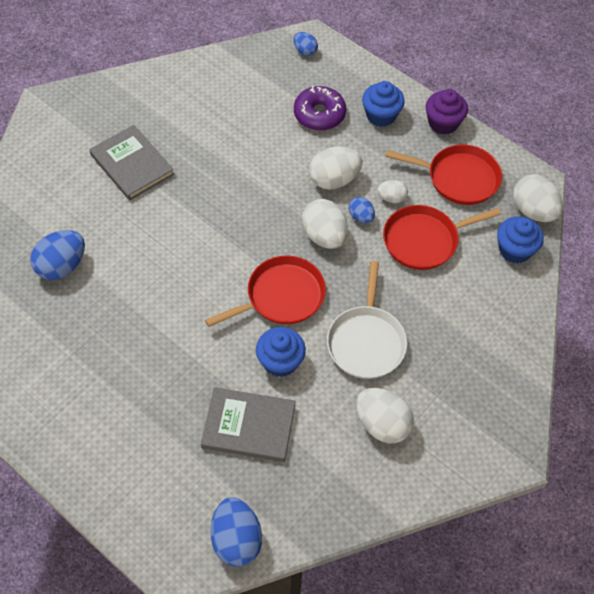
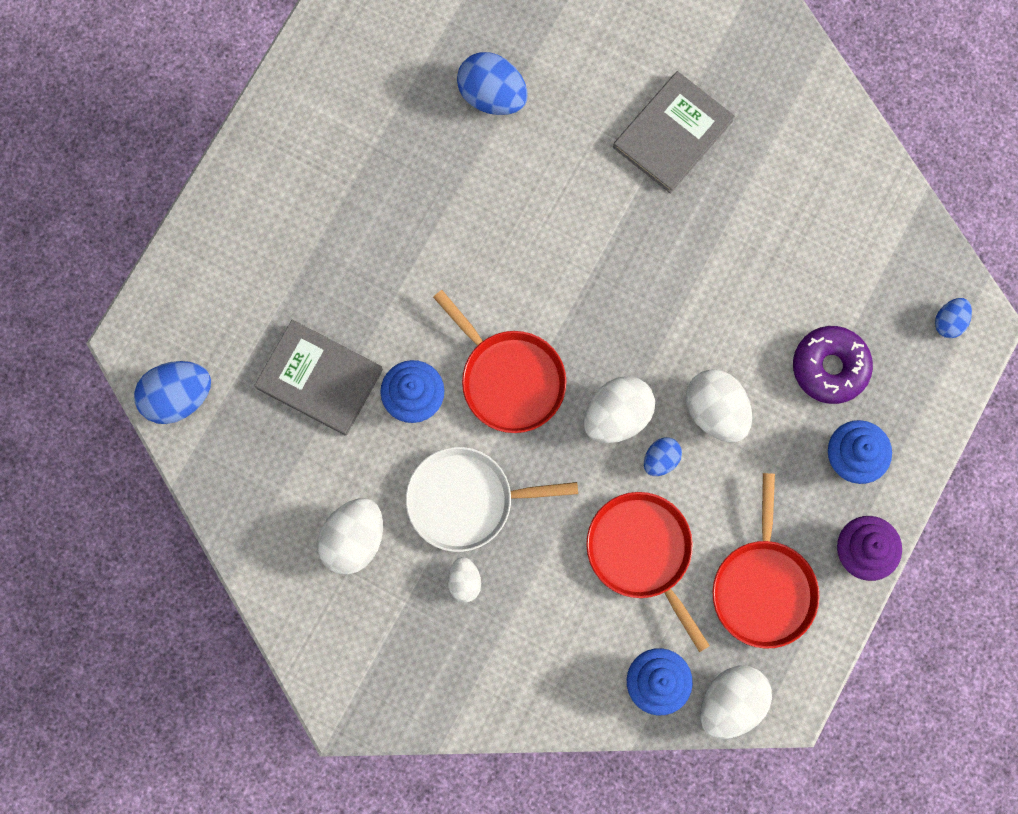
camera: 80 degrees right, 20 degrees up
grey book [201,387,296,462] -> grey book turned 60 degrees counterclockwise [254,320,383,436]
white egg [377,180,408,203] -> white egg moved to [448,557,481,602]

